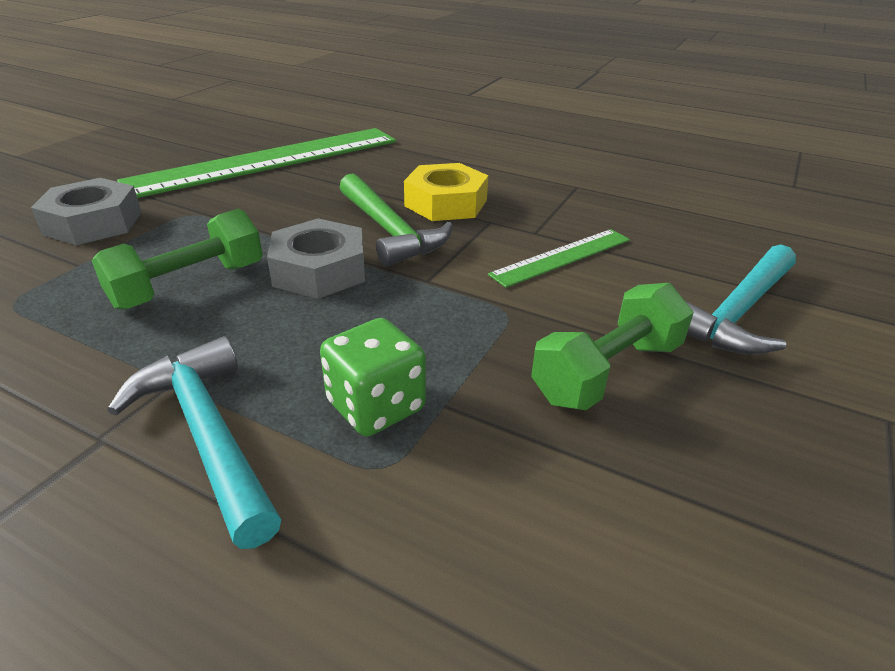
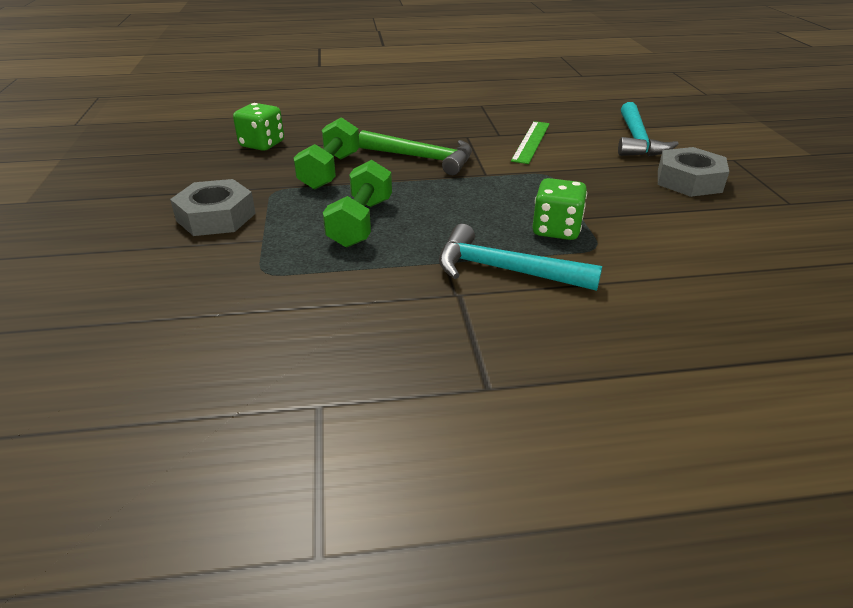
camera: 35 degrees left, 0 degrees up
green ruler [117,128,396,198] -> green dice [233,103,284,151]
grey nut [267,218,365,299] -> grey nut moved to [658,147,729,197]
yellow nut [404,163,488,221] -> none
green dumbbell [531,283,694,410] -> green dumbbell moved to [294,117,360,190]

